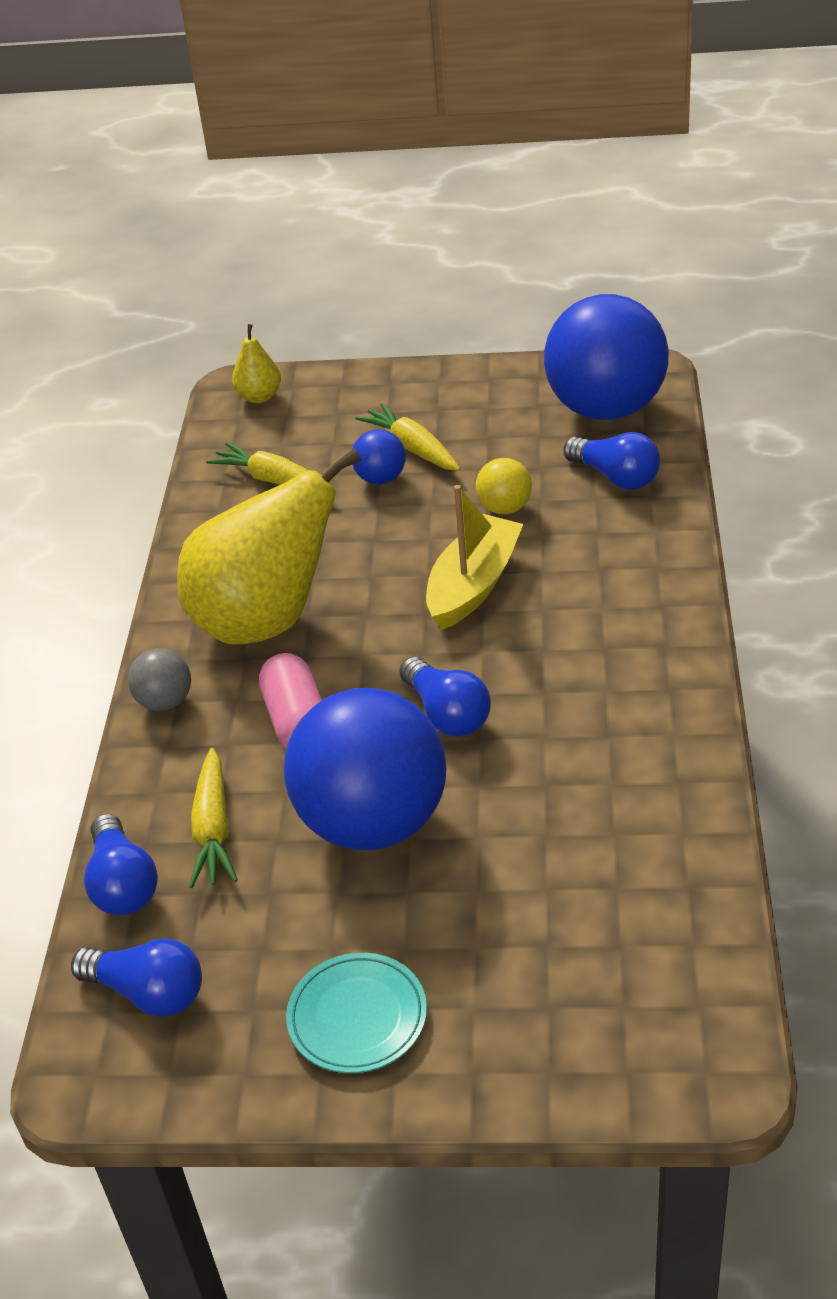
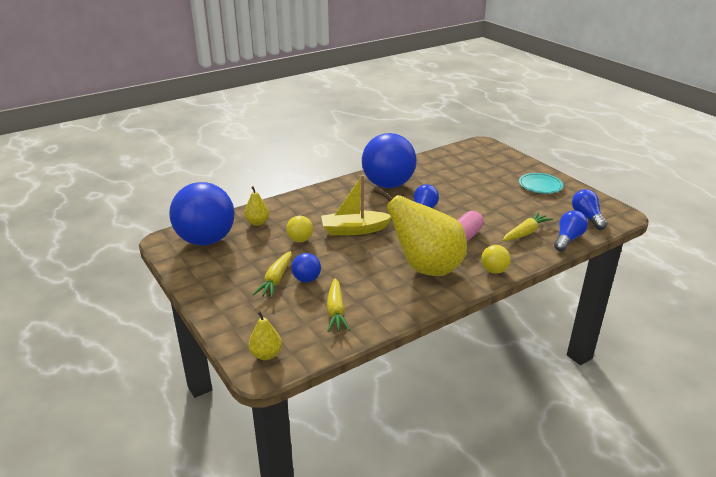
camera: 130 degrees left, 10 degrees down
grey ball [128,648,191,711] -> yellow ball [481,245,511,274]
blue ball [284,688,446,850] -> blue ball moved to [362,133,416,188]
blue light bulb [564,432,660,490] -> yellow pear [244,186,269,226]

